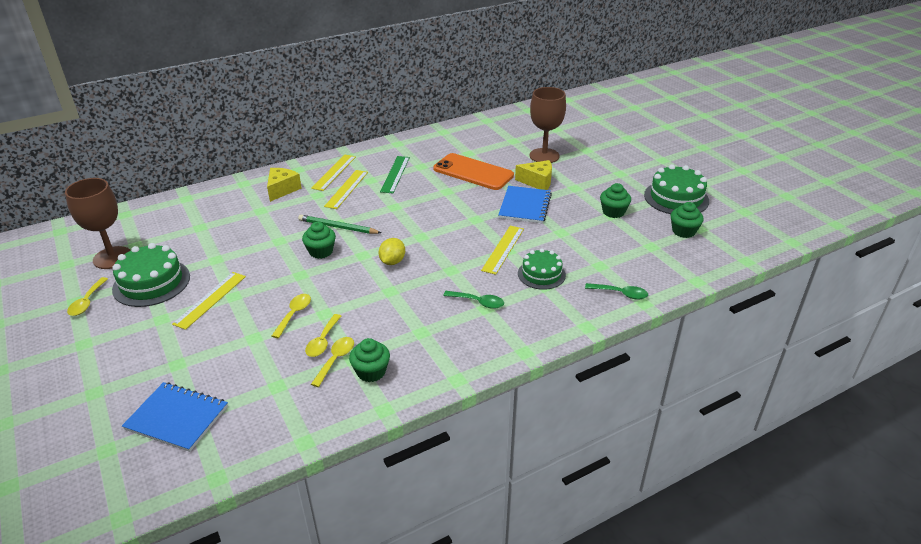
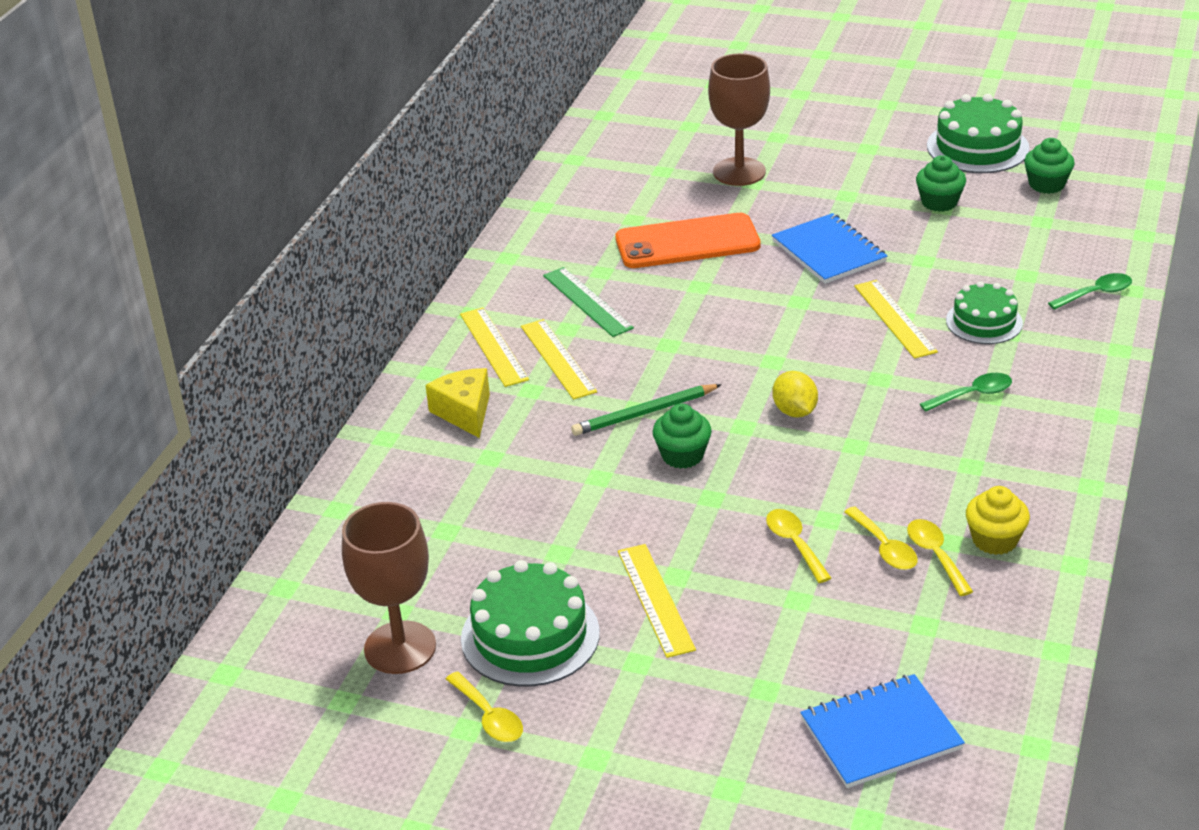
camera: 40 degrees left, 0 degrees up
green cupcake [349,338,390,382] -> yellow cupcake [966,486,1030,555]
yellow cheese [515,160,552,190] -> none

